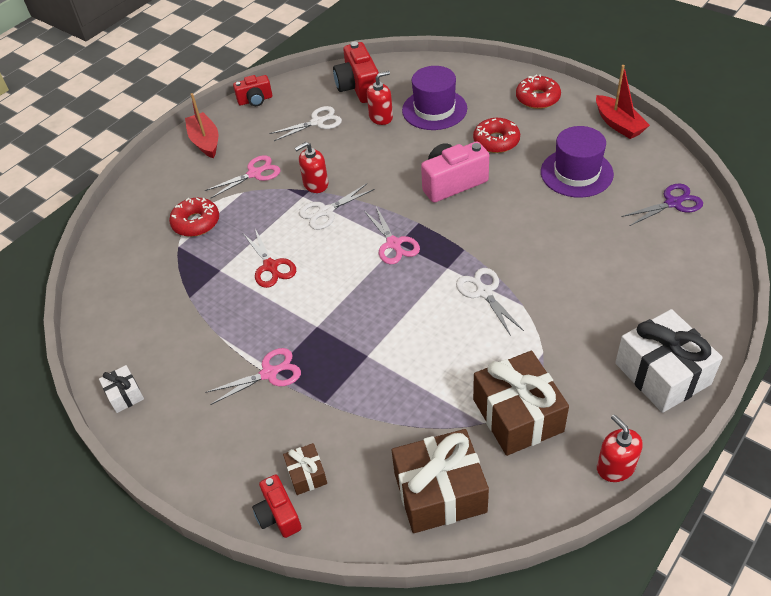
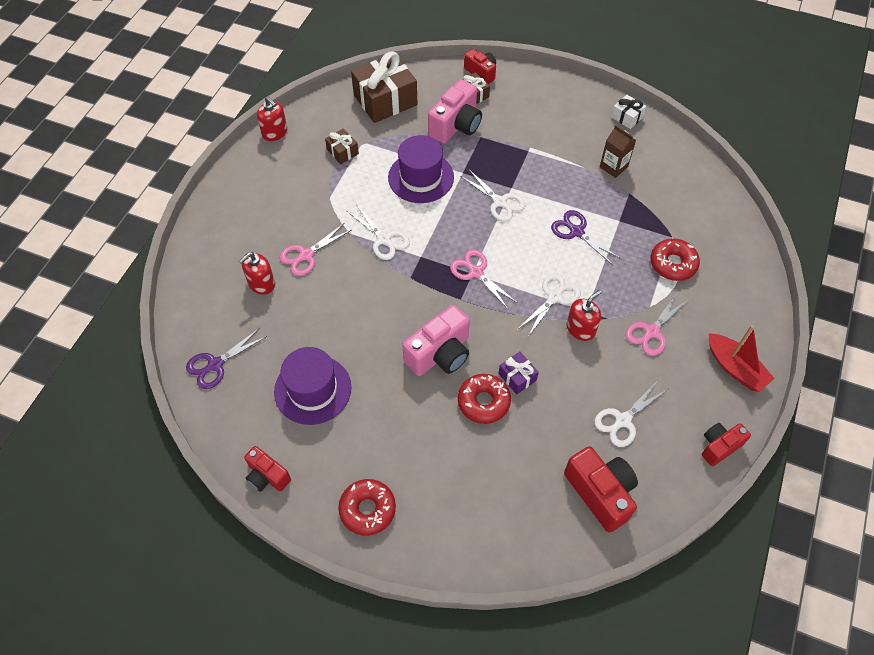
camera: 160 degrees right, 10 degrees up
pink scissors [206,348,301,405] -> pink scissors moved to [279,223,351,276]
red scissors [244,229,296,288] -> purple scissors [551,210,621,265]
red soap dispenser [367,71,393,125] -> red soap dispenser moved to [239,252,275,295]
purple hat [402,66,467,130] -> purple hat moved to [388,135,454,203]
red donut [473,118,520,153] -> red donut moved to [458,374,511,424]
brown gift [473,351,569,456] -> brown gift [325,129,359,164], size x0.48
red boat [596,65,650,139] -> red camera [244,446,291,492]
white gift [615,309,723,413] -> none
none -> pink camera [428,79,482,143]
none -> white scissors [460,170,525,222]
none -> purple gift [498,351,539,394]
none -> brown carton [600,125,636,178]

